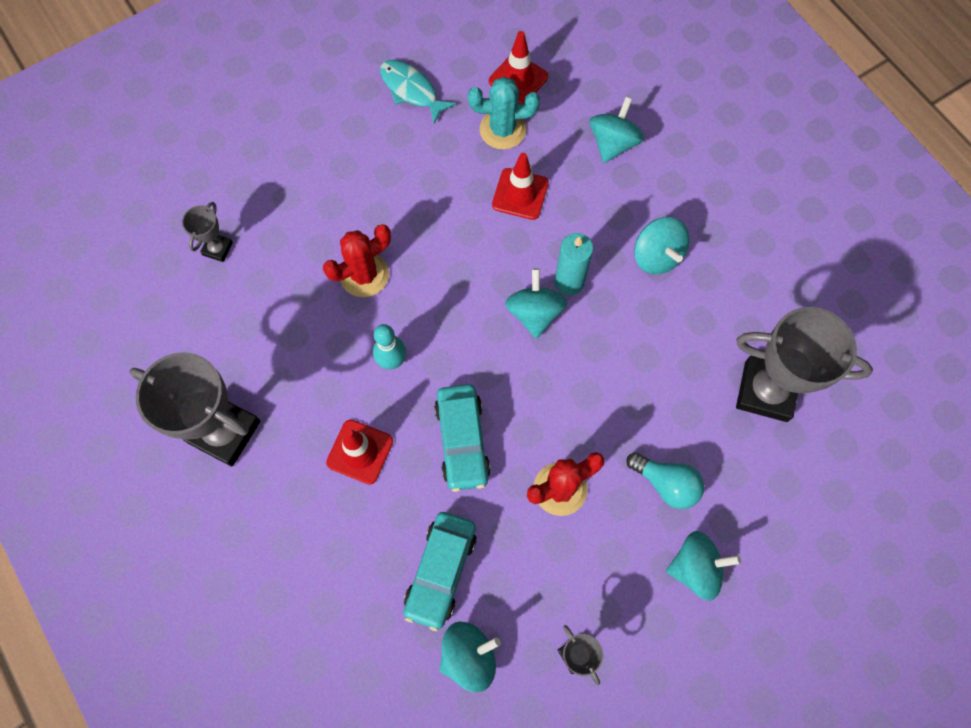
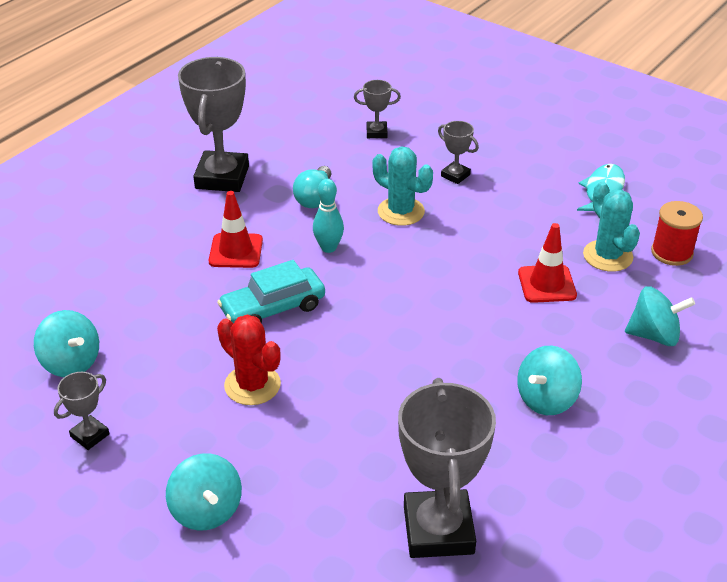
camera: 70 degrees right, 30 degrees down
red cactus [323,224,391,297] -> turquoise cactus [373,146,433,226]
turquoise car [404,512,477,631] -> none
red traffic cone [489,31,549,104] -> red spool [651,201,703,266]
turquoise spinning top [505,268,567,339] -> none
turquoise candle [554,233,593,295] -> none
turquoise light bulb [626,452,704,509] -> turquoise light bulb moved to [293,166,331,208]
none -> grey trophy [438,121,479,184]

